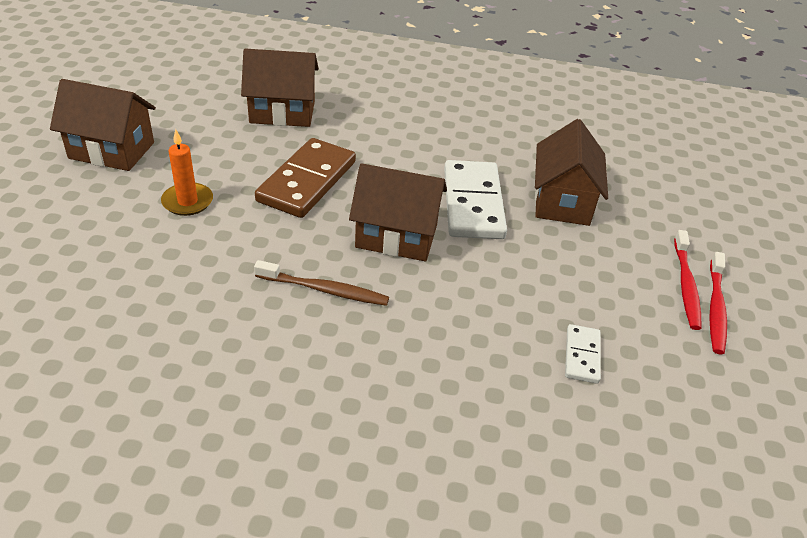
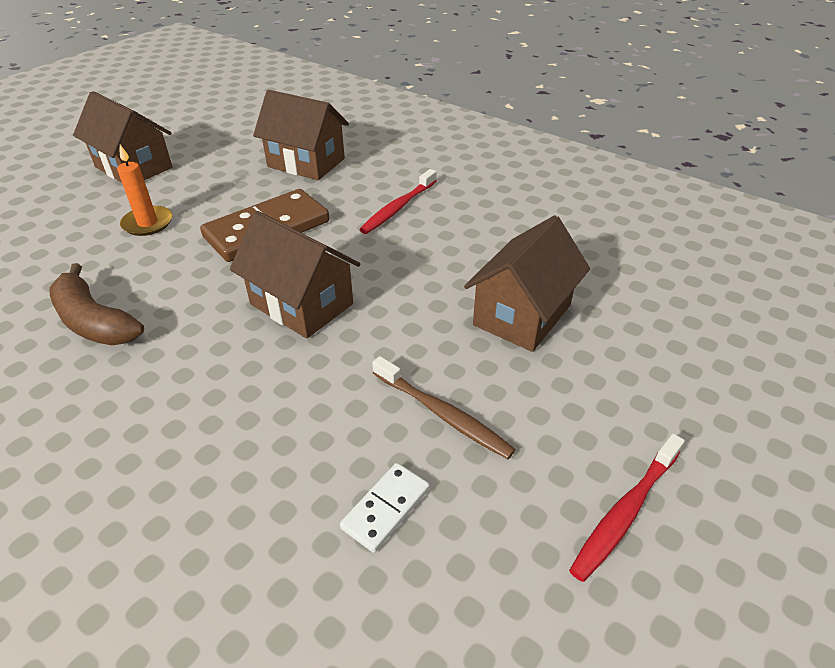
camera: 30 degrees right, 0 degrees up
brown toothbrush [254,260,389,306] -> brown toothbrush moved to [372,356,516,459]
white domino [444,160,507,239] -> none
red toothbrush [674,230,702,330] -> red toothbrush moved to [359,169,437,234]
none -> brown banana [49,263,144,345]

